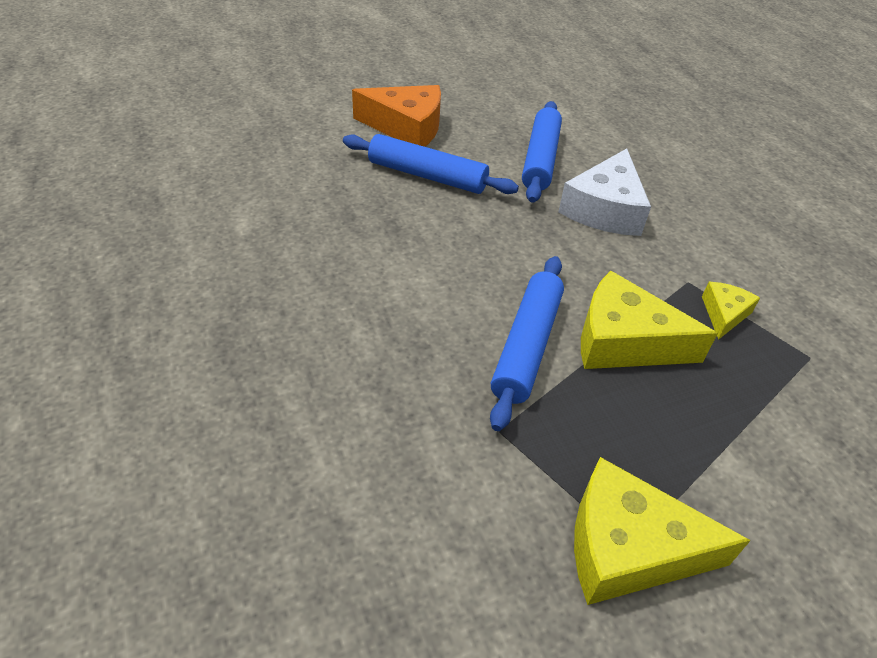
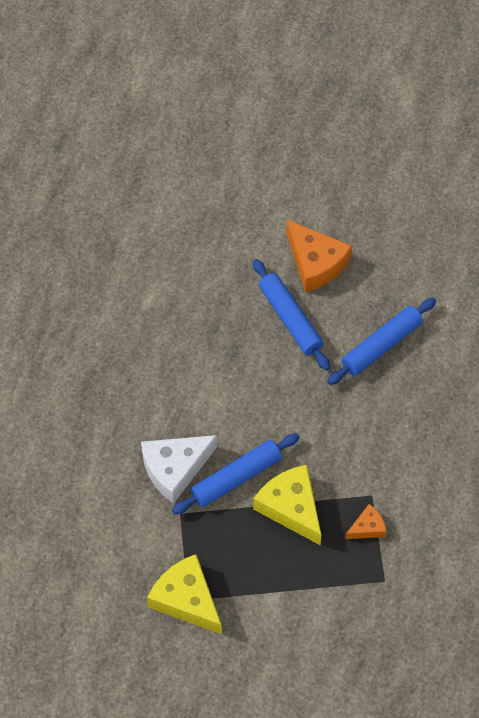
camera: 40 degrees right, 15 degrees up
white cheese [558,148,651,236] -> white cheese moved to [141,435,218,504]
yellow cheese [702,282,760,340] -> orange cheese [345,504,387,539]

